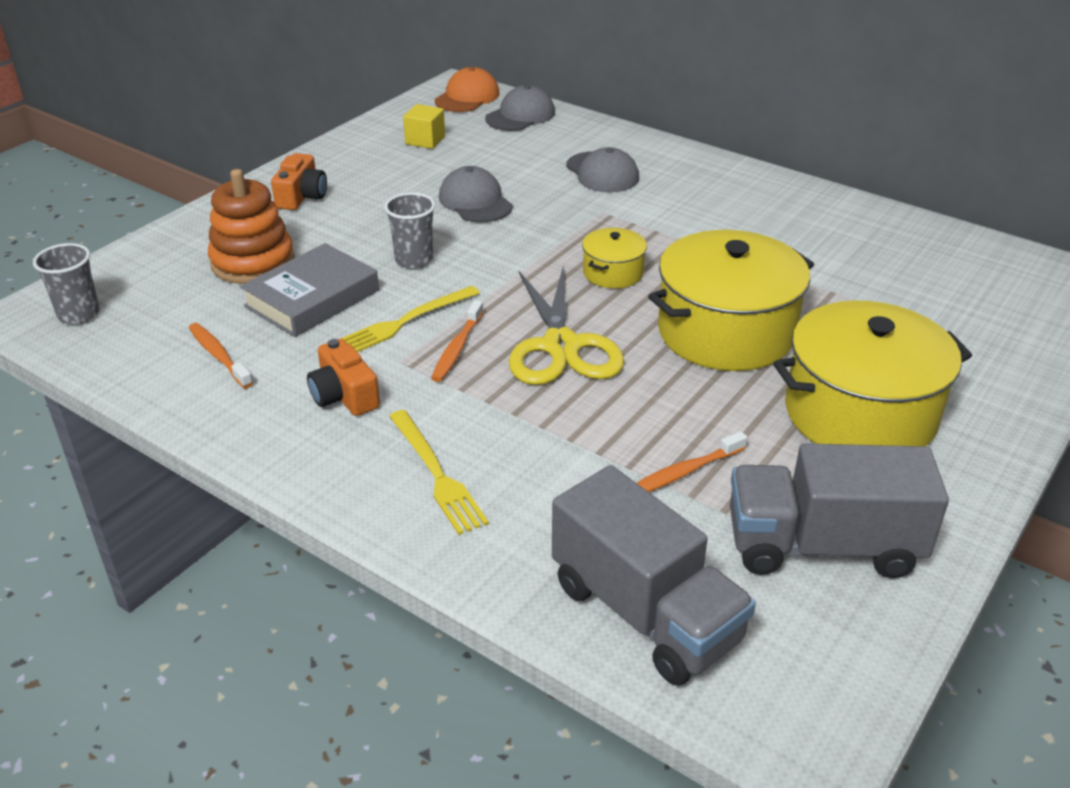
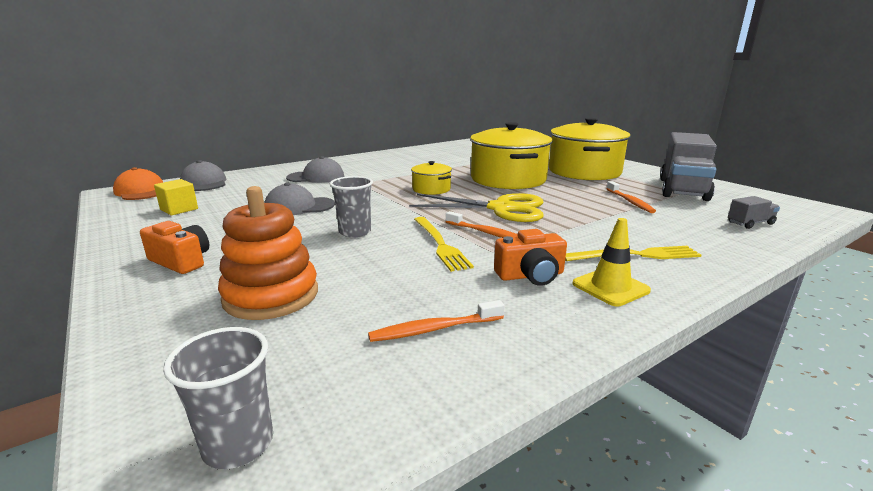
camera: 70 degrees left, 15 degrees down
grey book [240,243,379,337] -> none
grey truck [552,465,756,686] -> grey truck [728,196,780,229], size x0.42
none -> yellow traffic cone [572,218,651,306]

